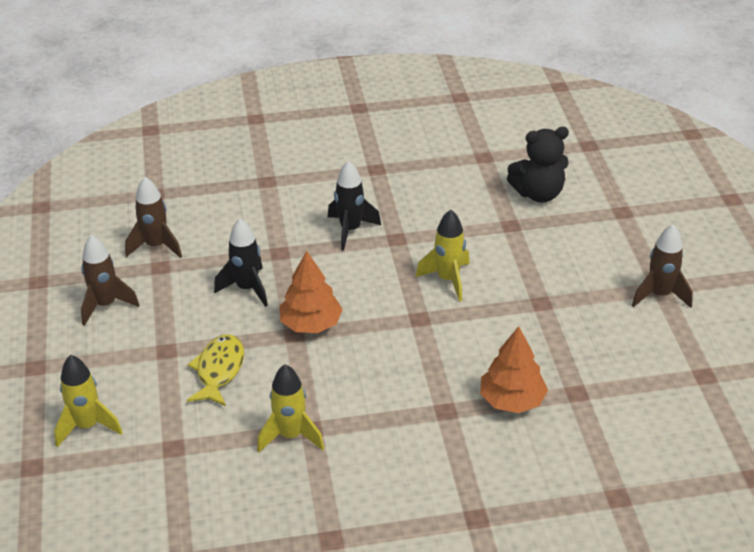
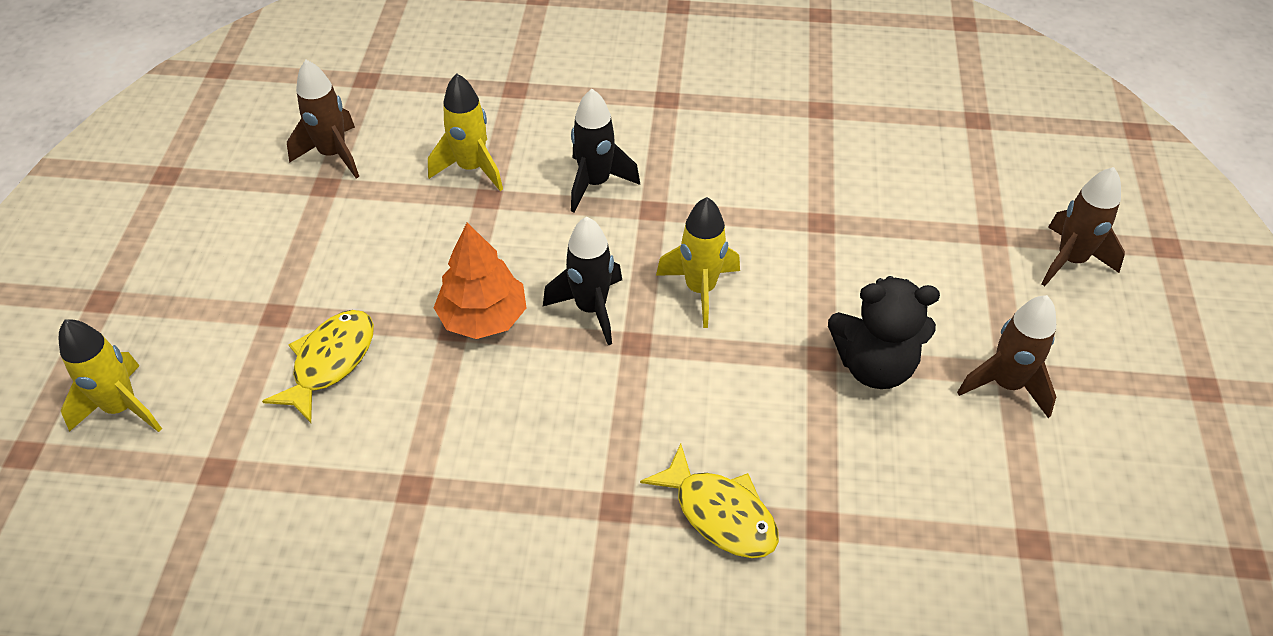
camera: 15 degrees right, 10 degrees up
brown rocket [81,235,140,326] -> brown rocket moved to [1041,167,1125,286]
black rocket [214,218,268,307] -> black rocket moved to [543,217,622,345]
yellow rocket [257,364,324,452] -> yellow rocket moved to [428,73,503,191]
orange tree [480,326,548,413] -> yellow fish [640,444,779,558]
black teddy bear [507,127,569,203] -> black teddy bear moved to [828,276,940,389]

